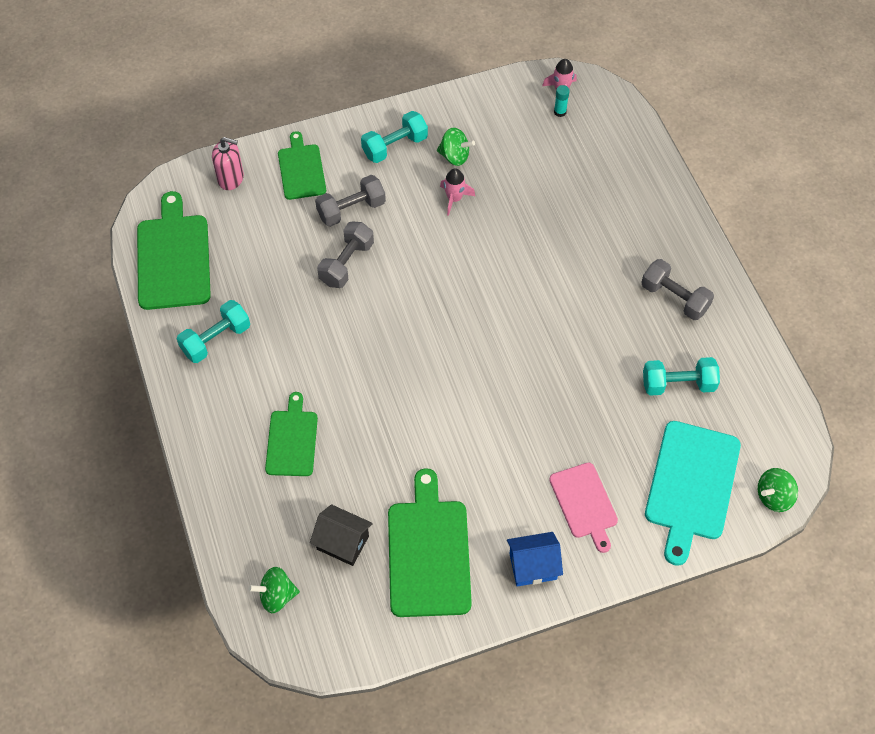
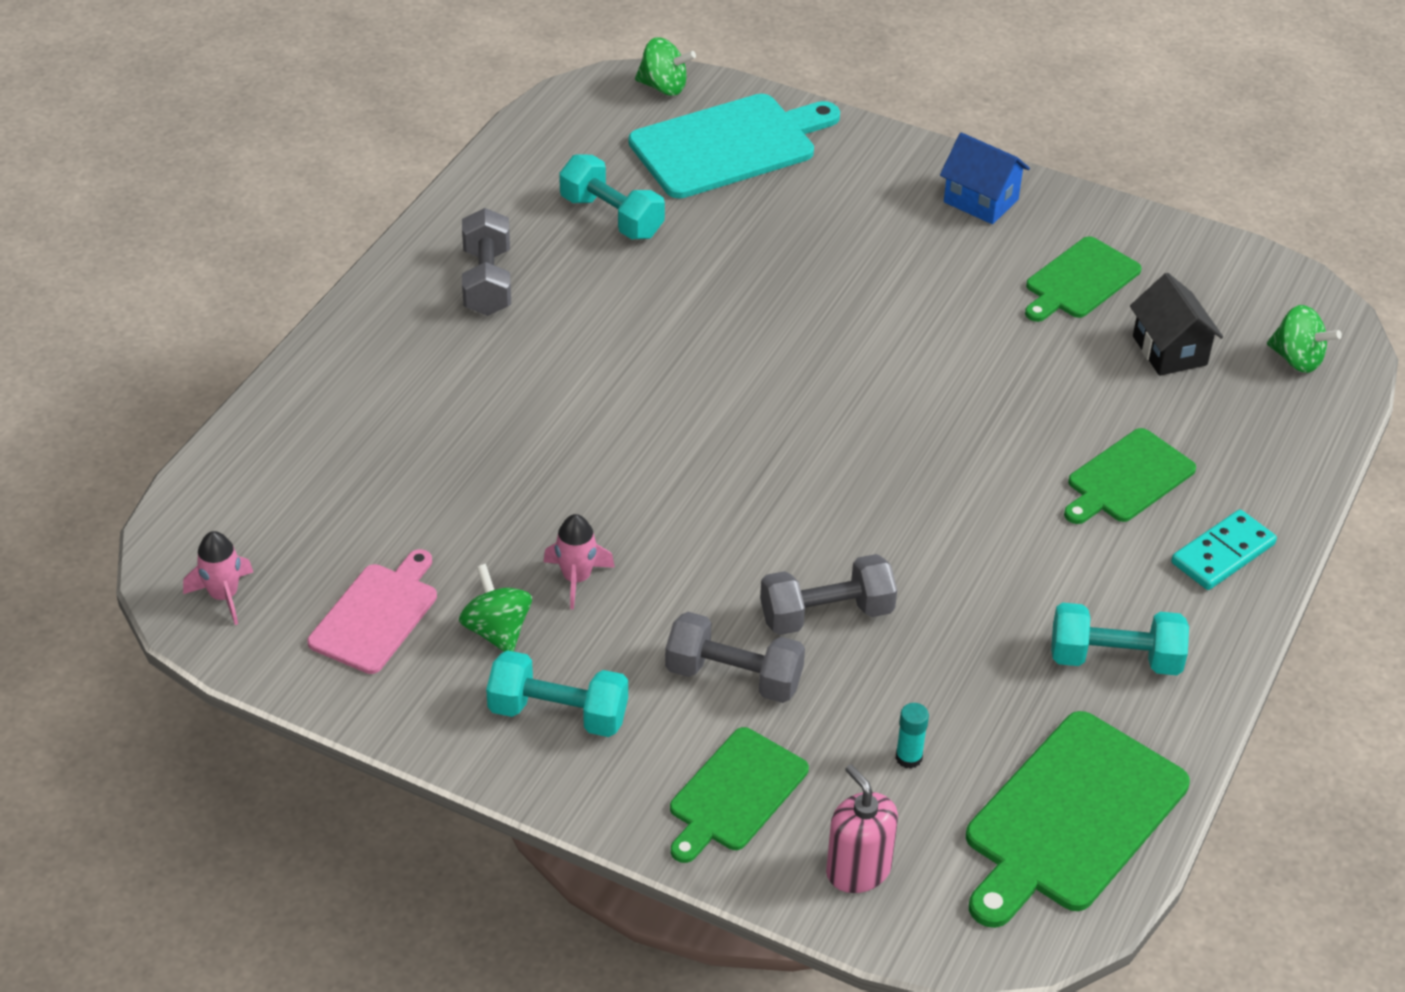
camera: 135 degrees left, 15 degrees down
green cutting board [388,468,472,617] -> green cutting board [1025,236,1142,322], size x0.62
pink cutting board [549,462,618,553] -> pink cutting board moved to [307,549,437,674]
turquoise glue stick [554,85,569,117] -> turquoise glue stick moved to [896,703,929,769]
none -> turquoise domino [1171,509,1277,590]

